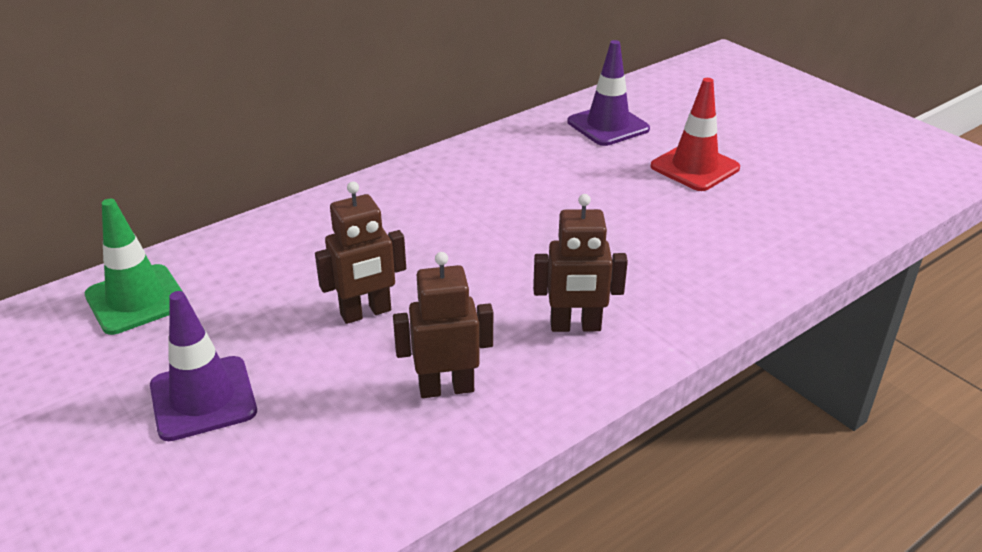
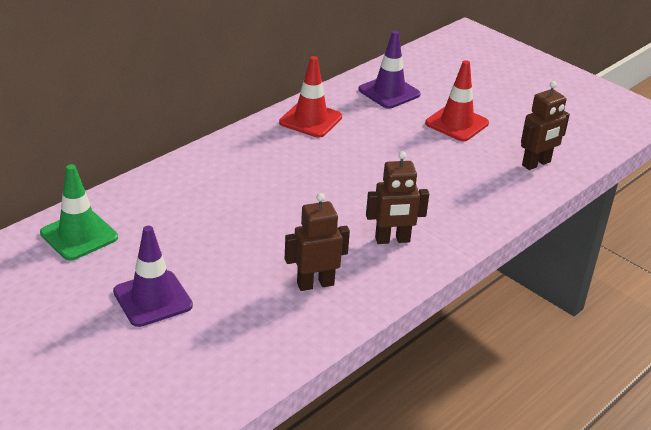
camera: 10 degrees left, 0 degrees up
brown robot [315,182,406,324] -> brown robot moved to [521,81,570,170]
none -> red traffic cone [279,56,342,138]

